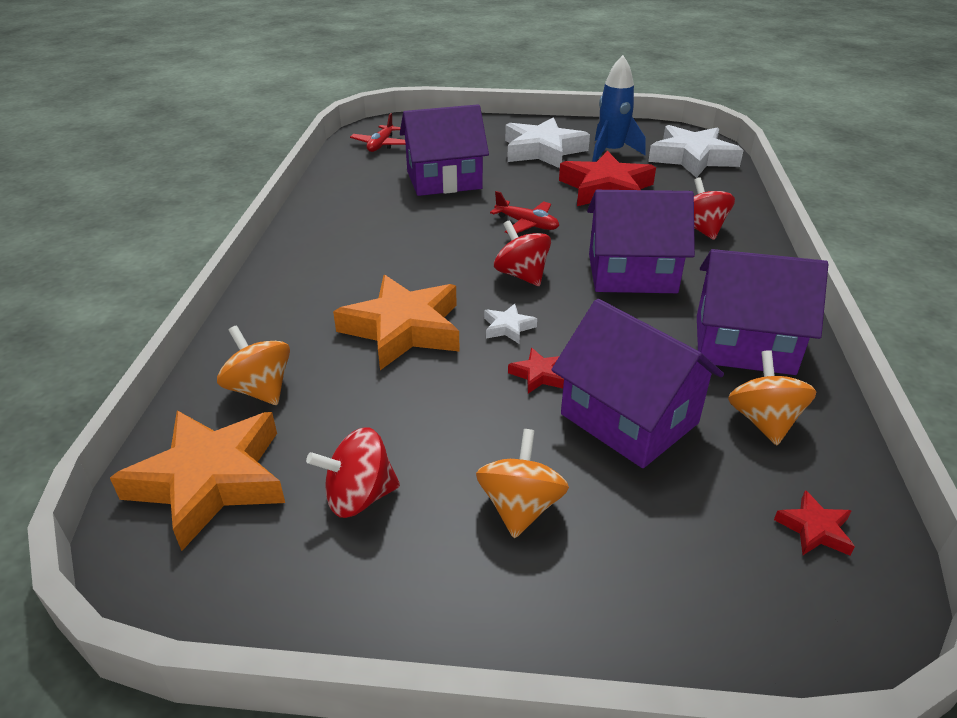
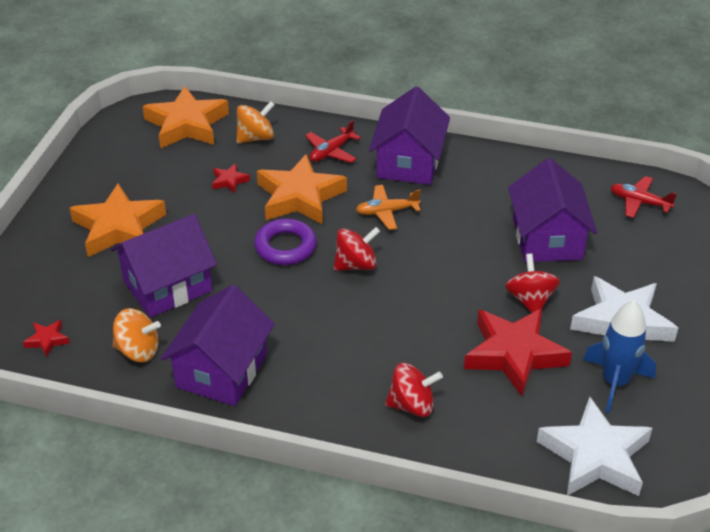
camera: 100 degrees right, 5 degrees up
red spinning top [306,427,400,518] -> red spinning top moved to [505,254,560,313]
orange spinning top [476,429,569,538] -> orange star [70,183,166,257]
white star [484,304,537,344] -> purple ring [254,219,317,265]
red plane [490,191,559,233] -> red plane moved to [305,120,361,163]
red star [508,348,564,393] -> red star moved to [212,163,250,193]
purple house [587,190,695,293] -> purple house moved to [369,86,450,185]
none -> orange plane [356,185,421,230]

